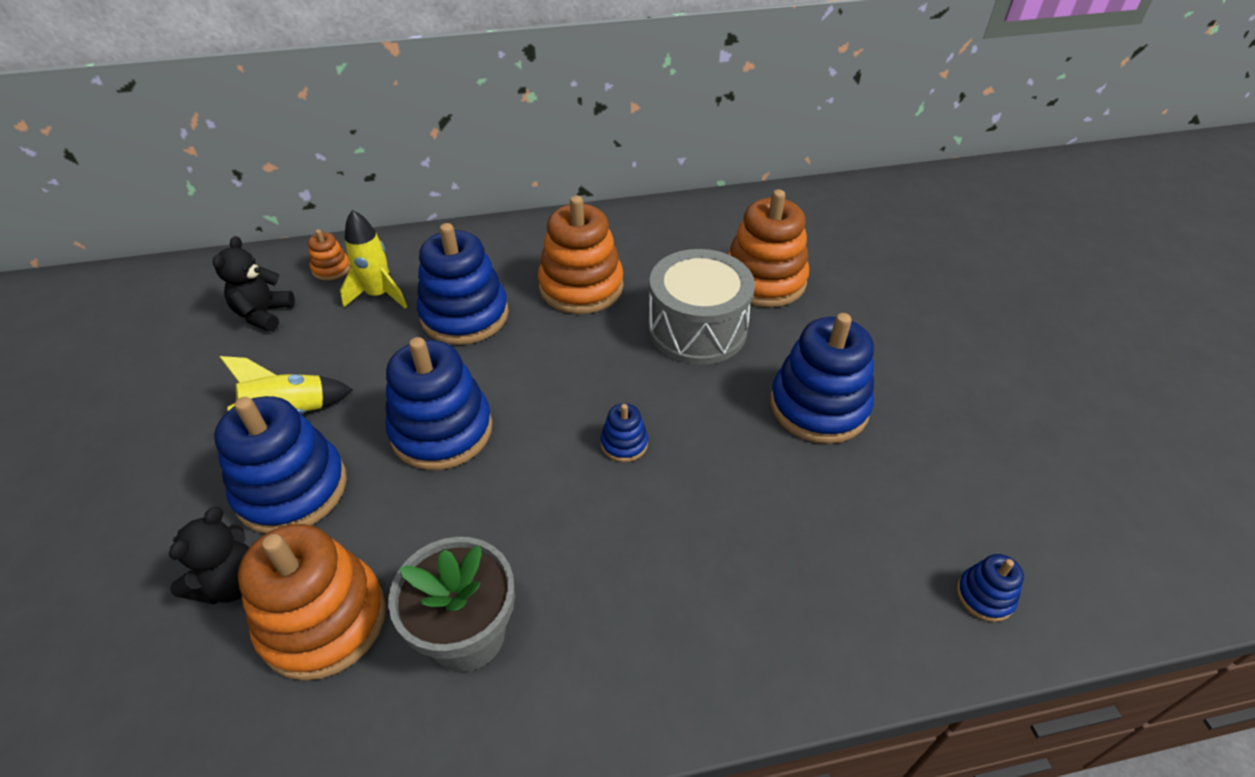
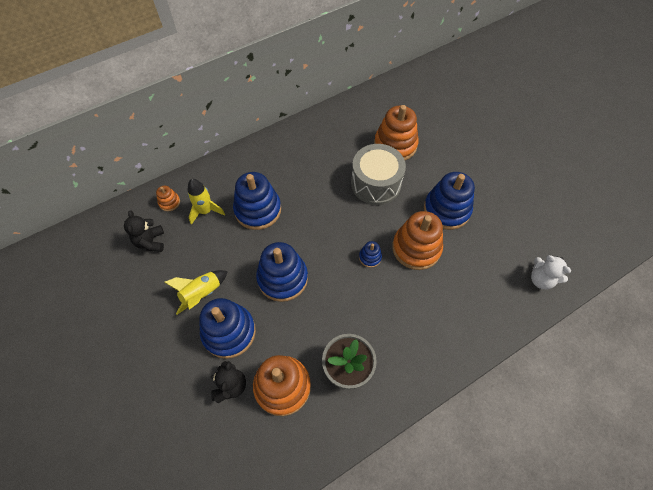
camera: 20 degrees left, 15 degrees up
orange stacking toy [538,196,623,314] -> orange stacking toy moved to [392,211,443,270]
blue stacking toy [957,554,1024,622] -> white teddy bear [531,255,571,289]

